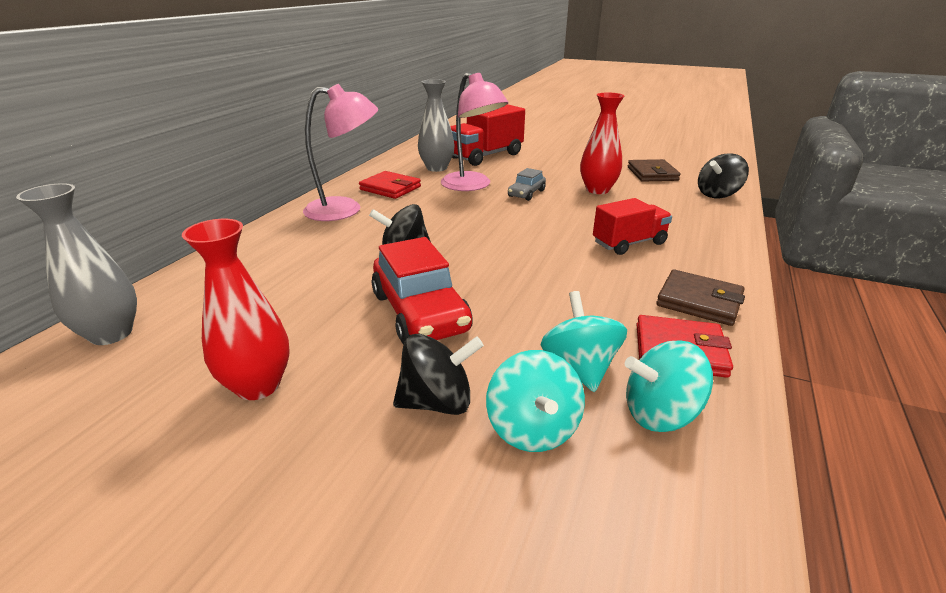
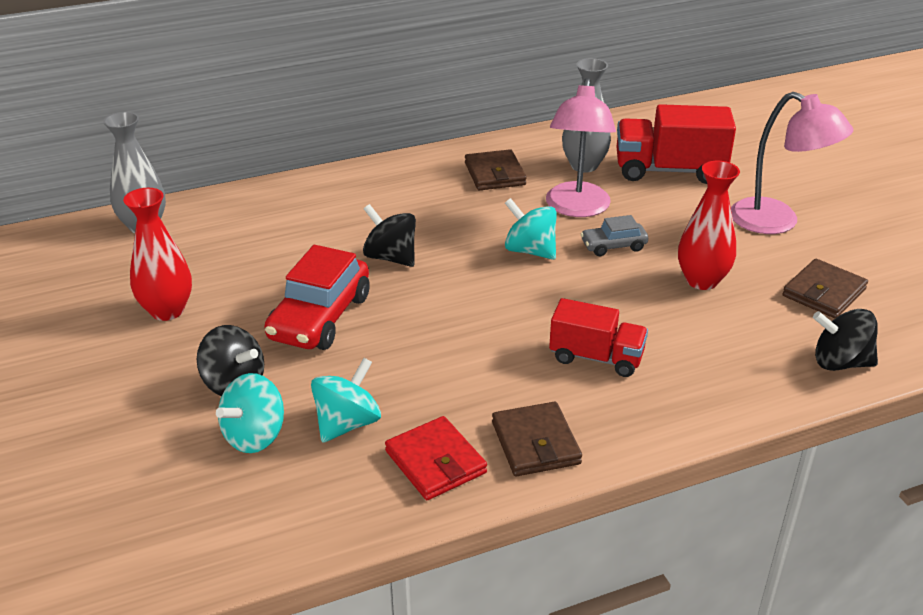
camera: 45 degrees right, 5 degrees up
pink lamp [303,84,378,221] -> pink lamp moved to [731,92,853,234]
red wallet [359,171,421,199] -> brown wallet [465,149,527,191]
turquoise spinning top [625,340,713,432] -> turquoise spinning top moved to [505,198,557,260]

